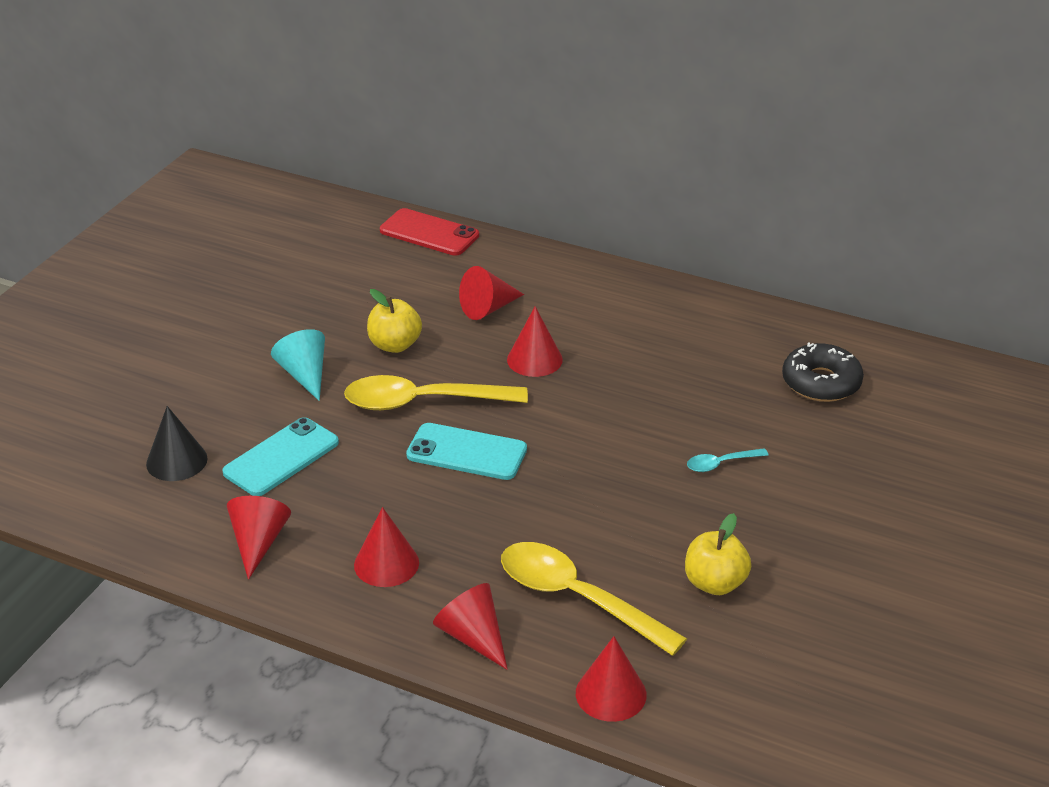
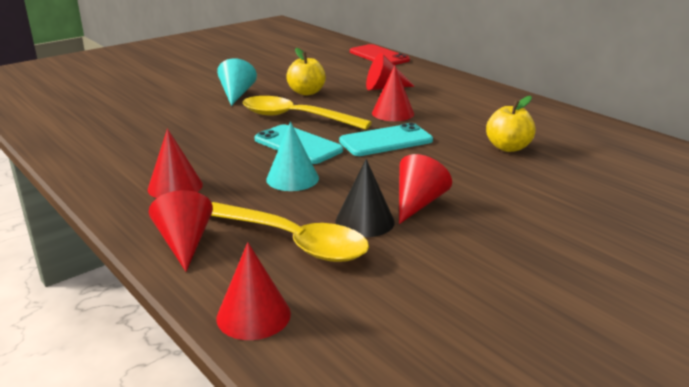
camera: 25 degrees right, 10 degrees down
black cone [146,406,207,481] -> black cone moved to [335,159,395,237]
turquoise phone [222,417,339,496] -> turquoise phone moved to [339,123,433,156]
red cone [227,496,291,580] -> red cone moved to [399,154,452,224]
yellow spoon [501,542,687,656] -> yellow spoon turned 150 degrees clockwise [211,202,369,262]
yellow apple [685,513,751,595] -> yellow apple moved to [486,96,536,152]
turquoise spoon [687,448,769,472] -> none
black donut [782,342,864,402] -> none
none -> turquoise cone [266,121,319,191]

